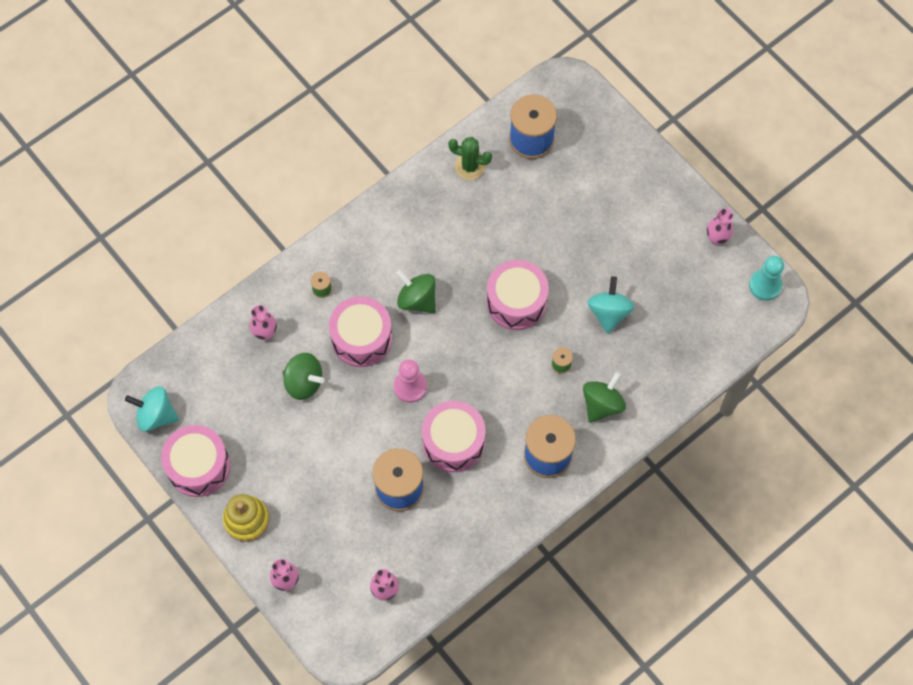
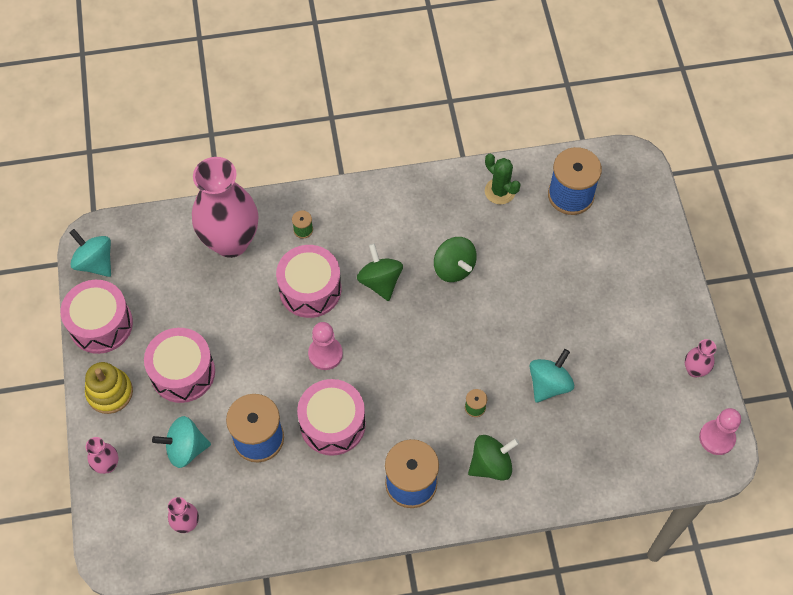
camera: 30 degrees right, 5 degrees down
pink vase [250,305,277,340] -> pink vase [192,157,258,258], size x2.36
green spinning top [283,353,324,400] -> green spinning top moved to [434,237,477,282]
pink drum [486,260,549,330] -> pink drum moved to [144,328,215,403]
turquoise pawn [749,256,784,301] -> pink pawn [699,408,741,455]
none -> turquoise spinning top [152,416,211,468]

